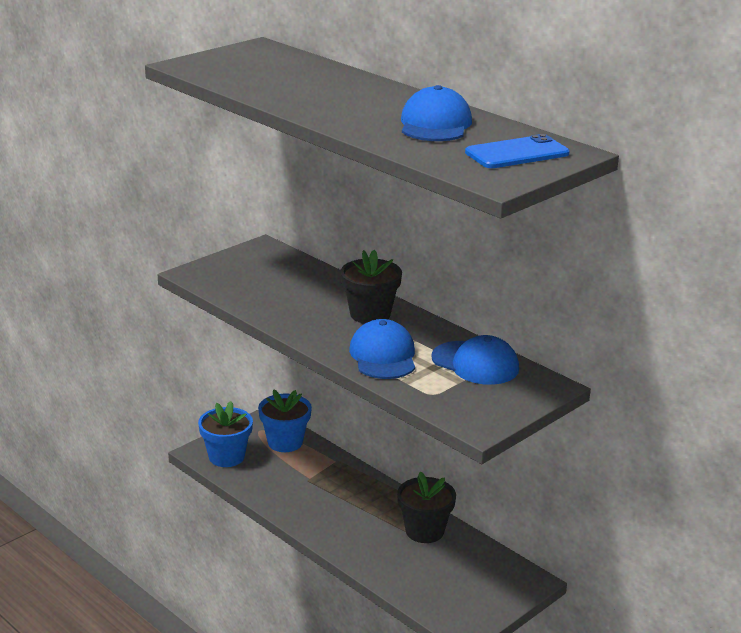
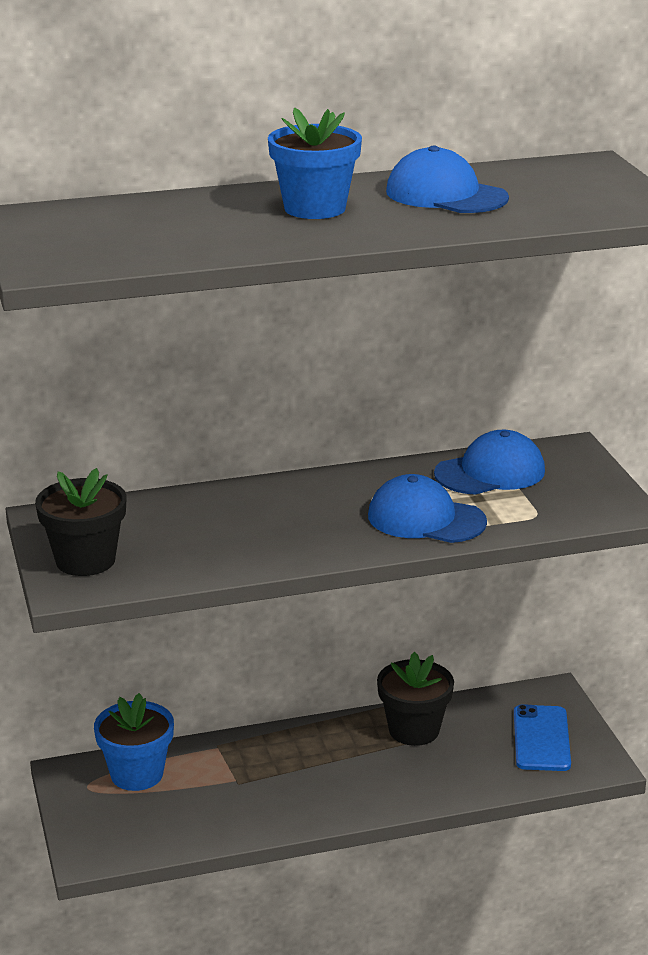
camera: 60 degrees left, 0 degrees up
blue flower pot [198,401,253,467] -> blue flower pot moved to [268,107,362,219]
black flower pot [341,250,402,324] -> black flower pot moved to [35,468,127,576]
blue phone [465,134,570,168] -> blue phone moved to [514,704,571,771]

